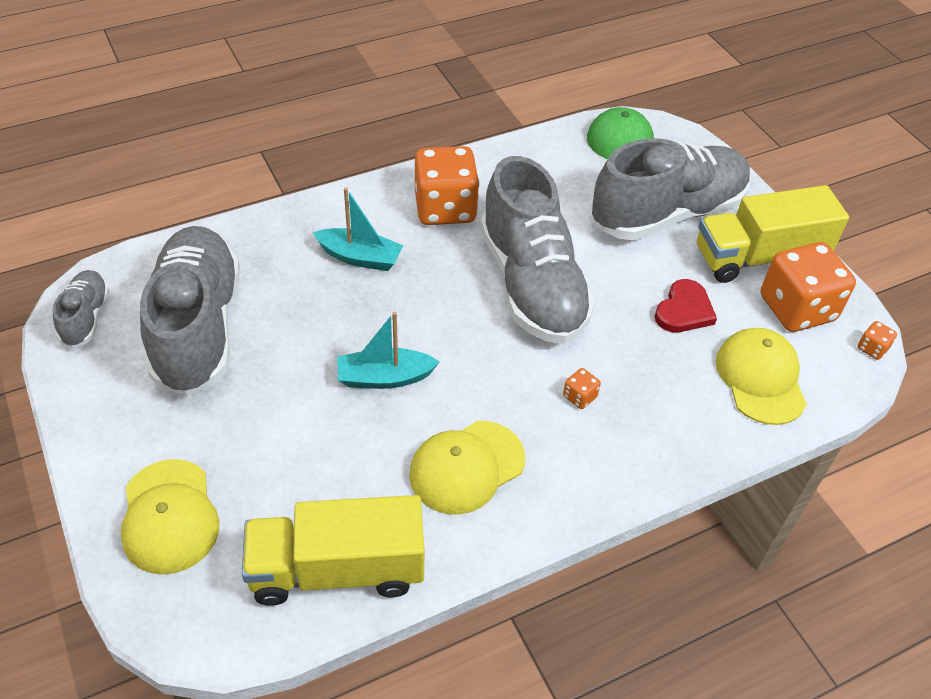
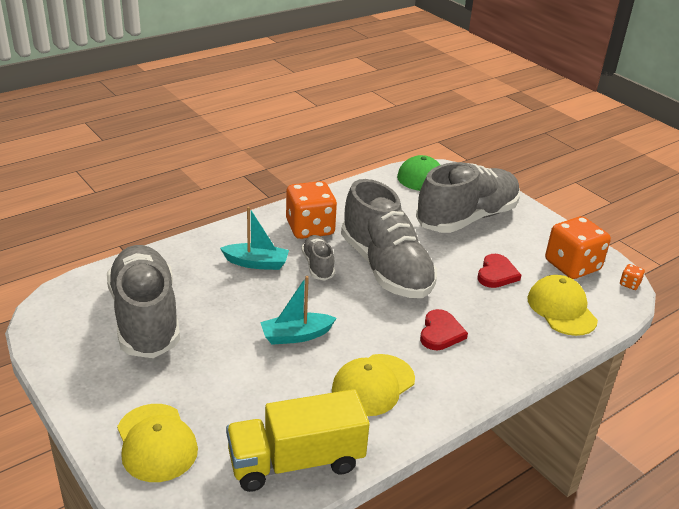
camera: 10 degrees left, 15 degrees down
grey shoe [52,270,109,348] -> grey shoe moved to [301,235,335,280]
orange dice [563,368,601,409] -> red heart [420,309,468,350]
yellow truck [697,185,849,283] -> none

